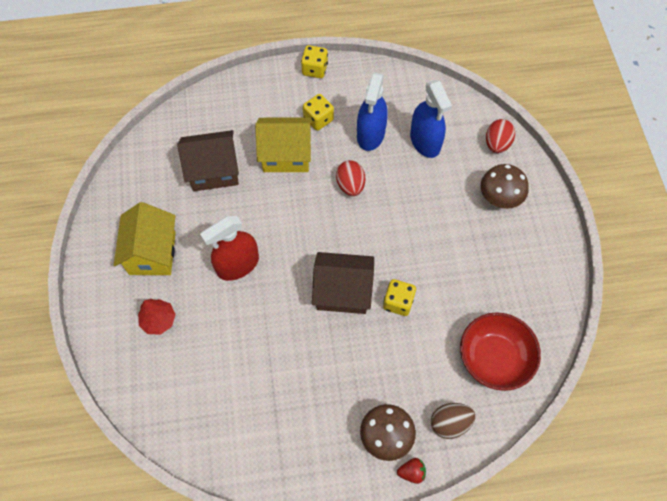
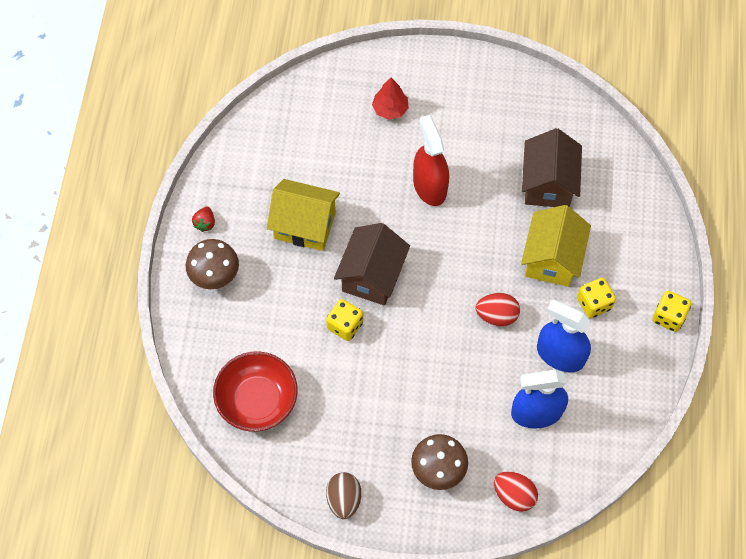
camera: 105 degrees right, 0 degrees up
yellow house [114,202,176,275] -> yellow house moved to [267,179,340,251]
red strawberry [397,458,426,484] -> red strawberry moved to [192,207,215,232]
brown egg [431,403,476,439] -> brown egg moved to [326,472,361,519]

